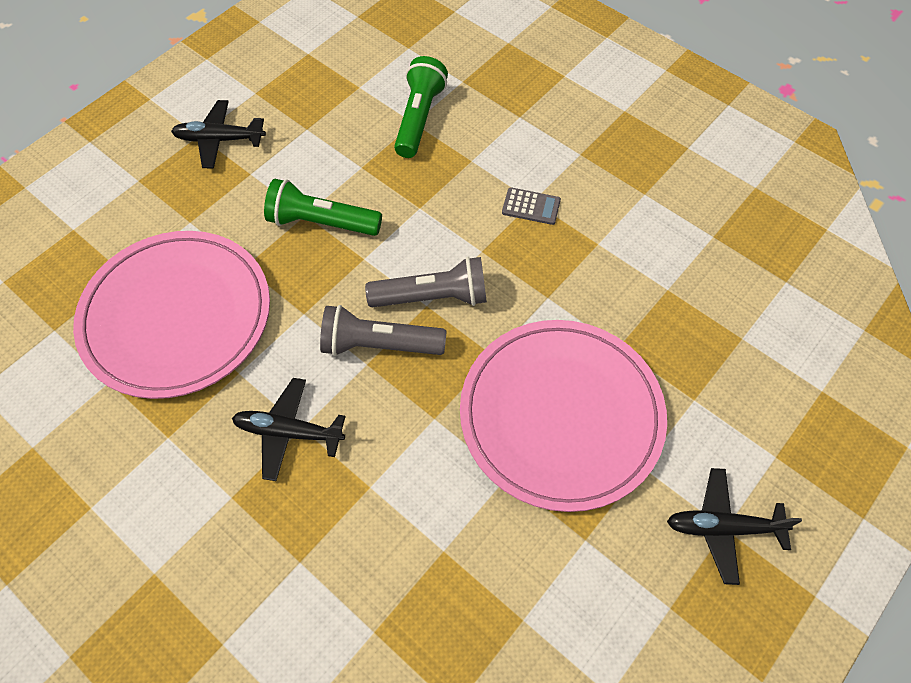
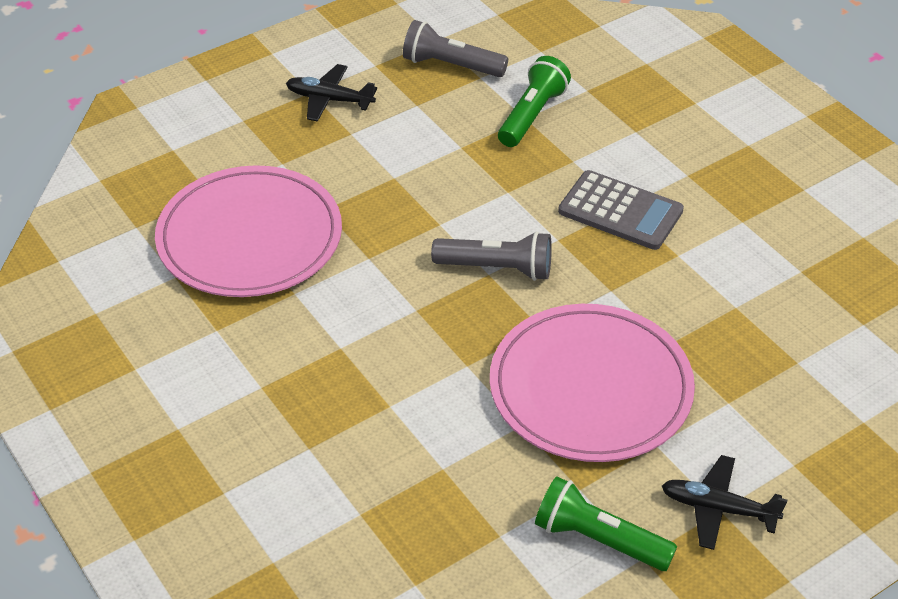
camera: 15 degrees right, 15 degrees down
black plane [232,378,346,481] -> none
green flashlight [264,179,382,236] -> green flashlight moved to [535,476,677,571]
grey flashlight [320,305,446,356] -> grey flashlight moved to [403,20,508,77]
grey calculator [502,187,561,225] -> grey calculator [558,170,684,250], size x1.97

